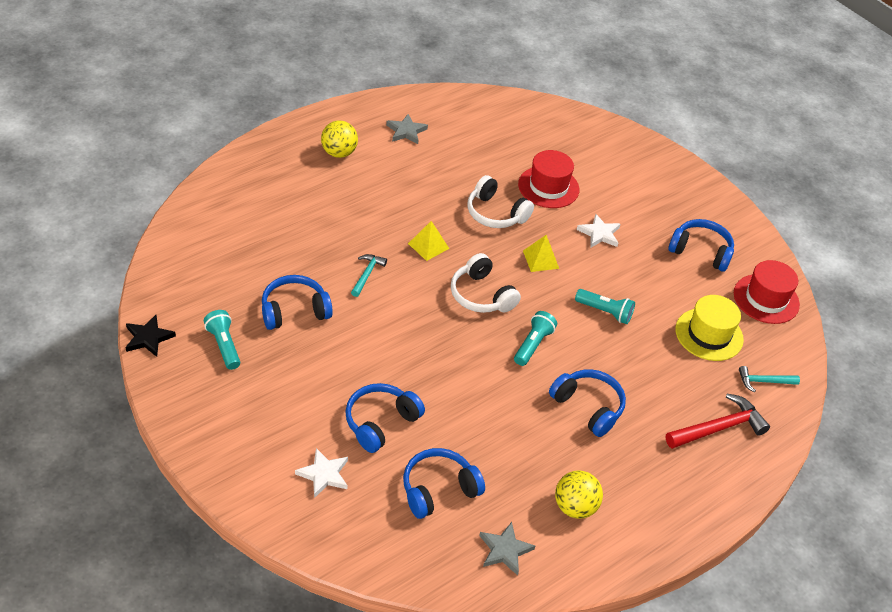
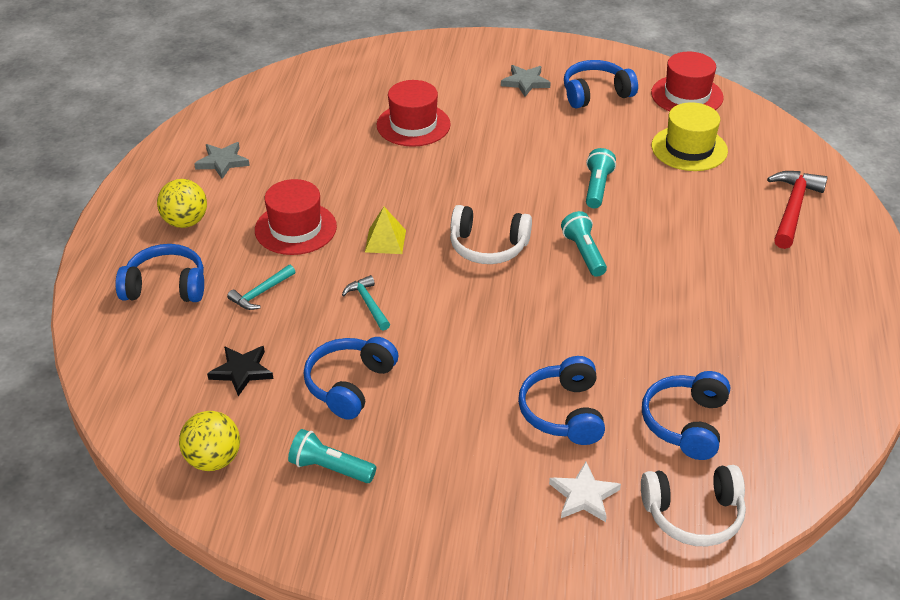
camera: 40 degrees left, 5 degrees down
black star [125,315,176,357] -> black star moved to [207,346,273,396]
white headphones [467,175,534,228] -> white headphones moved to [641,465,746,546]
grey star [479,522,535,576] -> grey star moved to [501,65,551,97]
yellow pyramid [523,235,559,272] -> none
blue headphones [549,369,626,437] -> blue headphones moved to [115,244,204,302]
yellow ball [555,470,603,519] -> yellow ball moved to [179,411,240,471]
turquoise flashlight [575,289,635,324] -> turquoise flashlight turned 60 degrees counterclockwise [586,148,616,208]
white star [577,214,620,248] -> none
turquoise hammer [739,366,800,392] -> turquoise hammer moved to [227,265,295,310]
none -> red hat [255,179,337,255]

